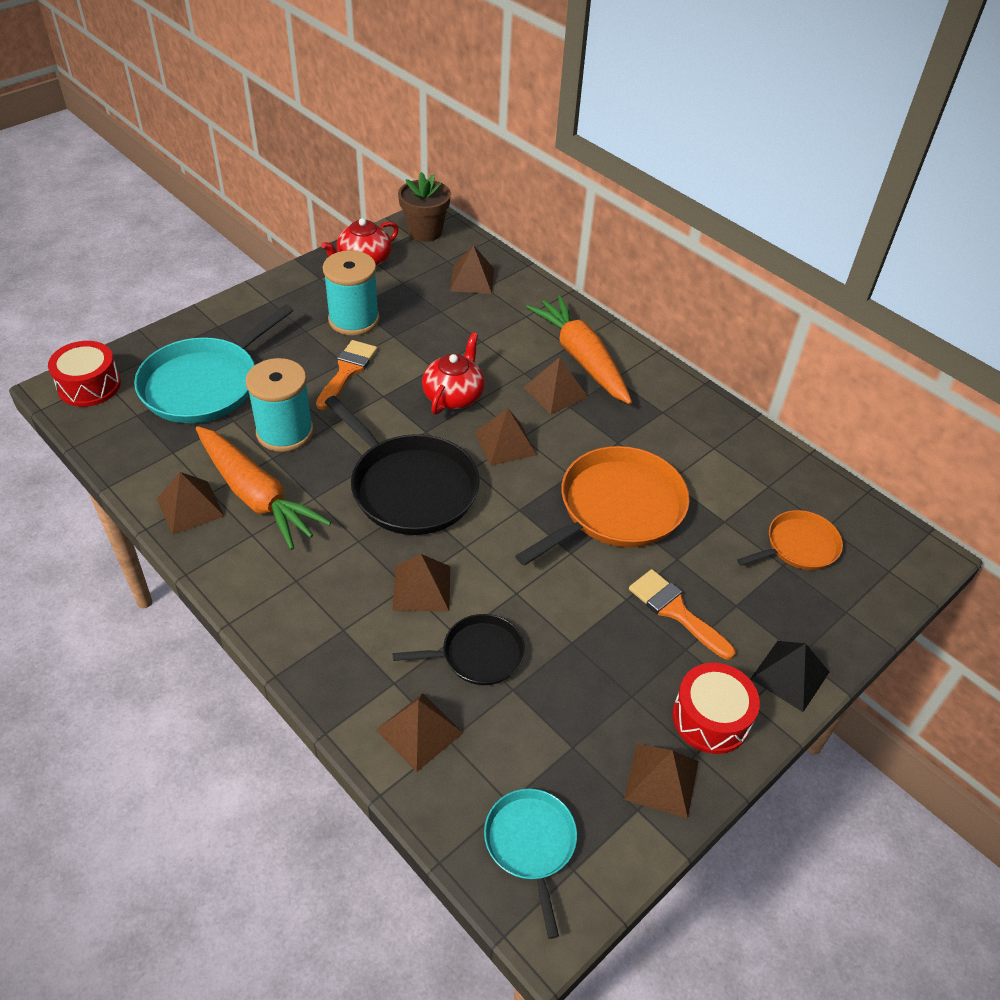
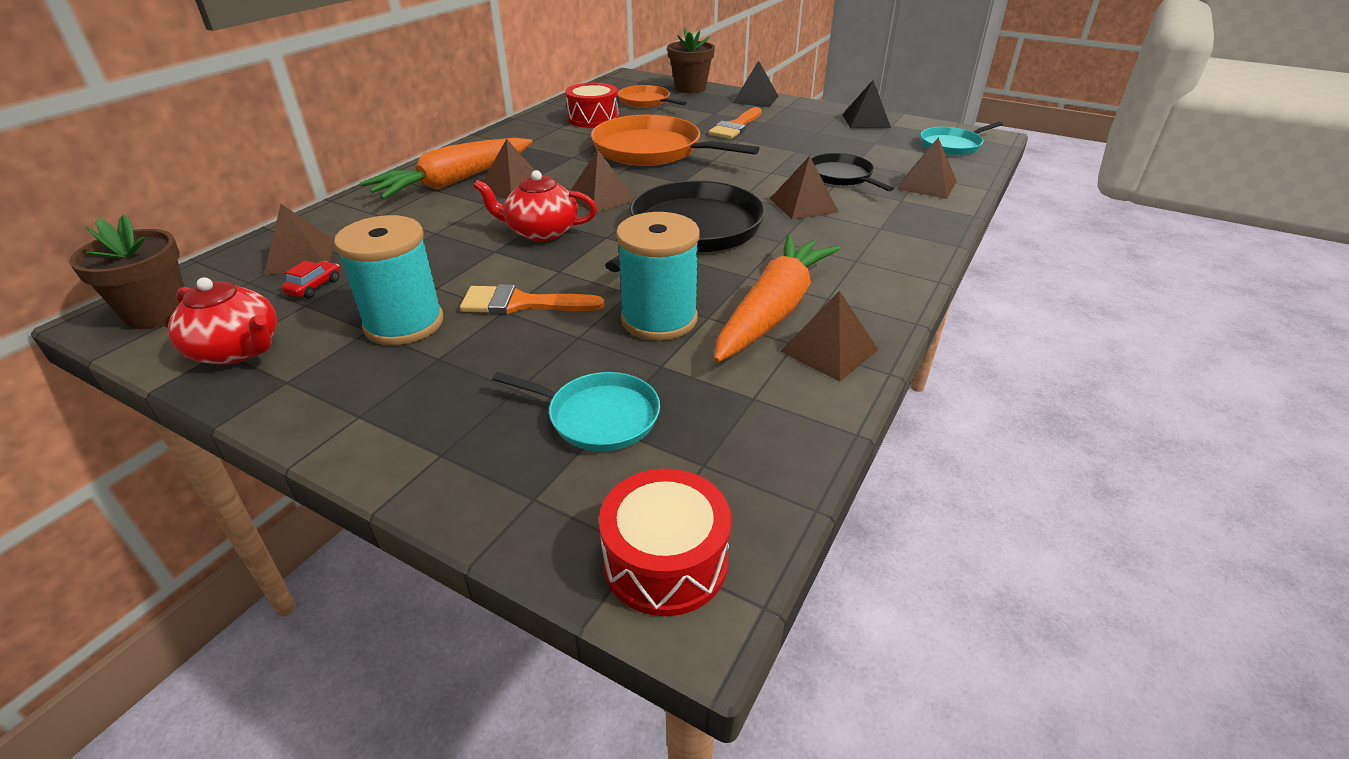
camera: 105 degrees left, 10 degrees down
turquoise pan [134,304,294,423] -> turquoise pan [492,372,660,451], size x0.56
brown pyramid [624,744,698,819] -> black pyramid [842,80,891,128]
red drum [672,663,760,754] -> red drum moved to [565,83,619,128]
none -> red car [282,261,340,298]
none -> brown flower pot [667,27,715,93]

